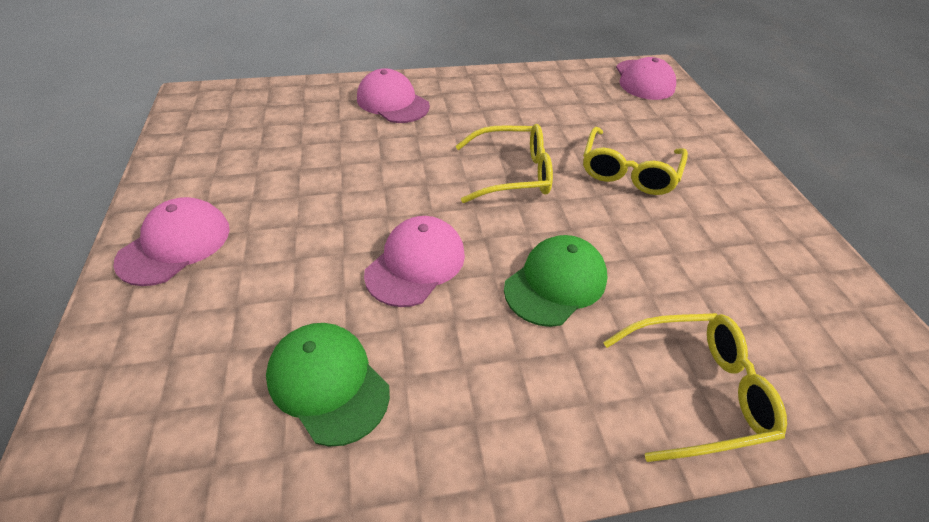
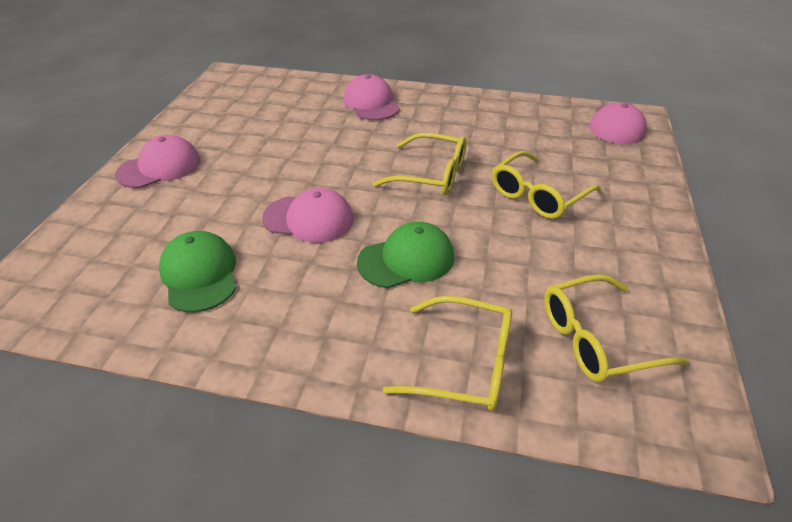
camera: 25 degrees right, 5 degrees down
pink cap [364,216,465,307] -> pink cap turned 45 degrees clockwise [262,188,354,243]
none -> yellow glasses [544,274,689,383]

